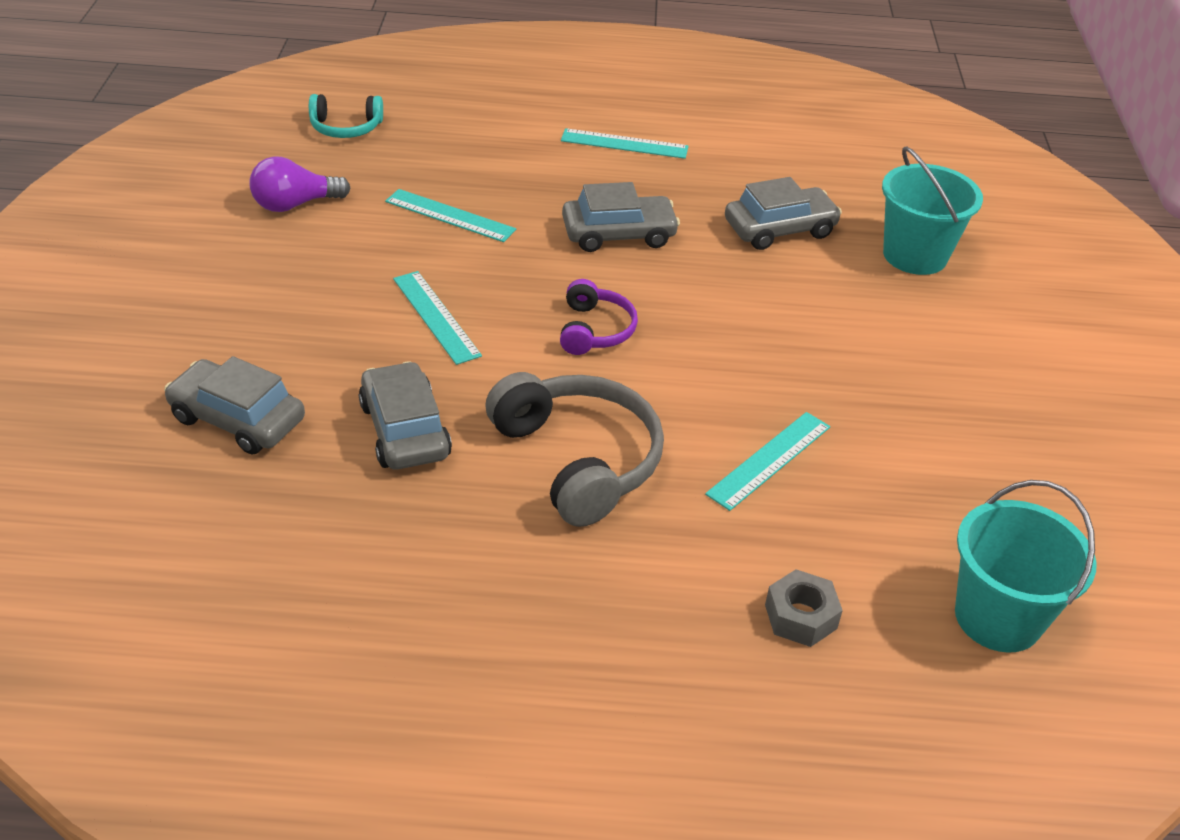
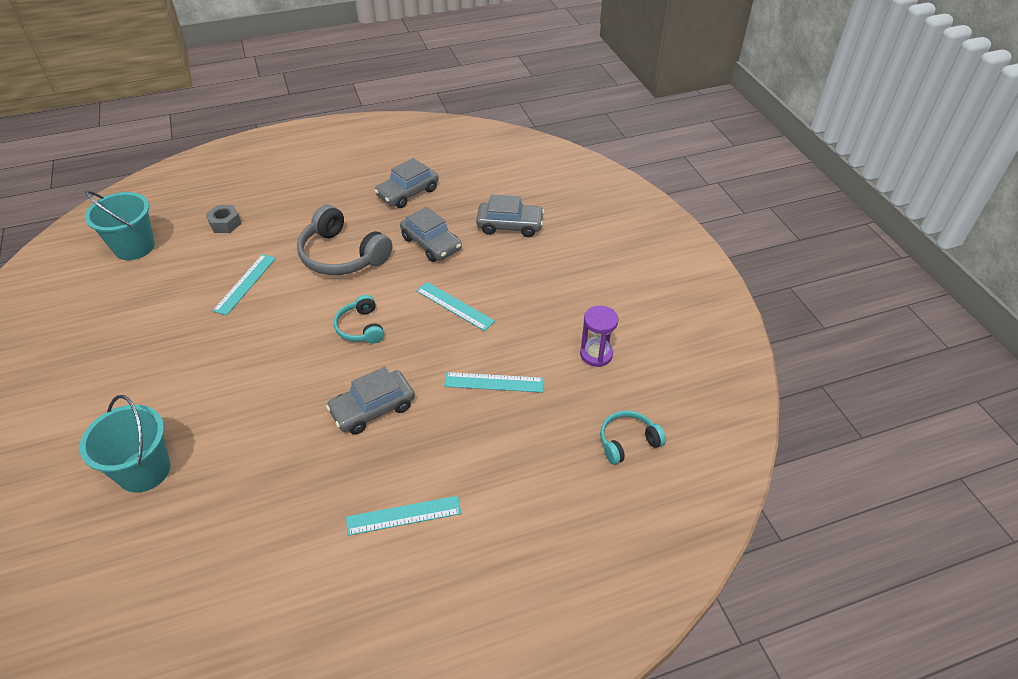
camera: 160 degrees right, 5 degrees up
purple light bulb [249,157,350,212] -> purple hourglass [580,306,619,367]
purple headphones [560,279,638,355] -> turquoise headphones [334,295,384,344]
grey car [725,177,842,250] -> grey car moved to [374,158,439,208]

